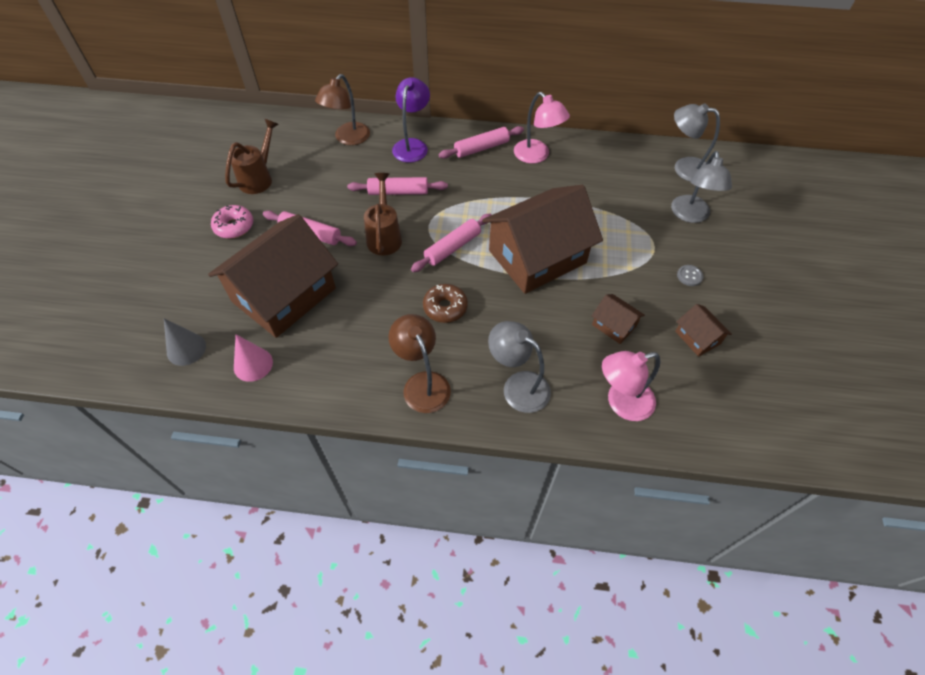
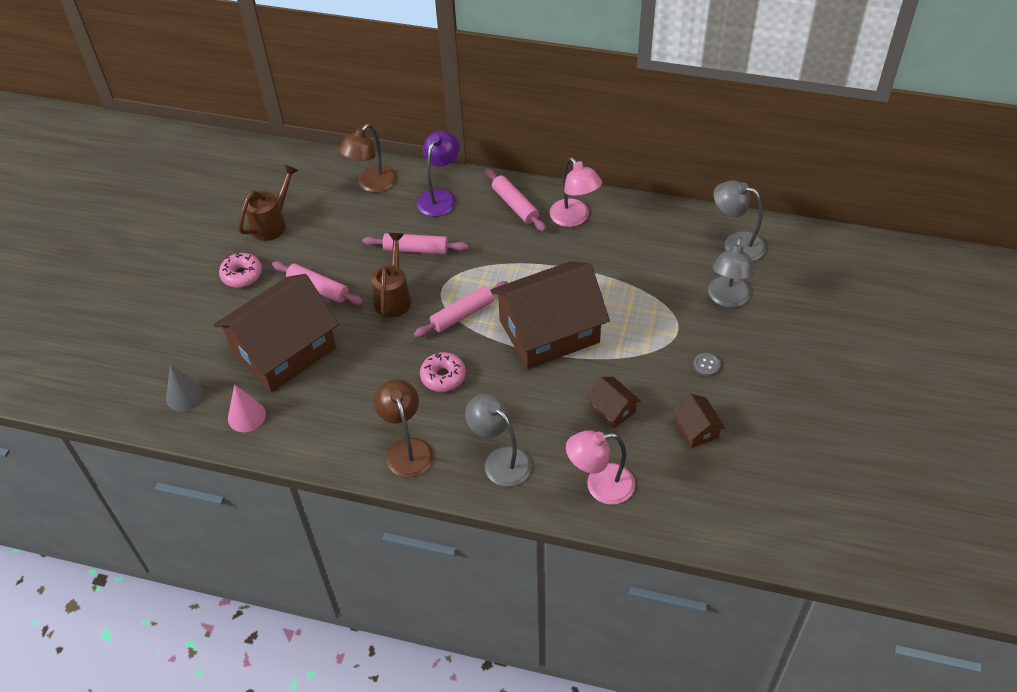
camera: 10 degrees right, 5 degrees down
brown donut [423,284,468,323] -> pink donut [420,352,466,392]
pink rolling pin [438,126,524,159] -> pink rolling pin turned 75 degrees clockwise [485,168,546,232]

